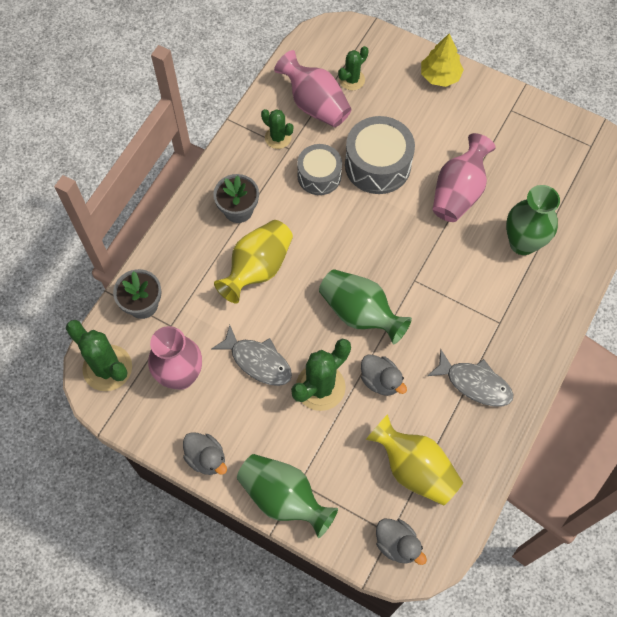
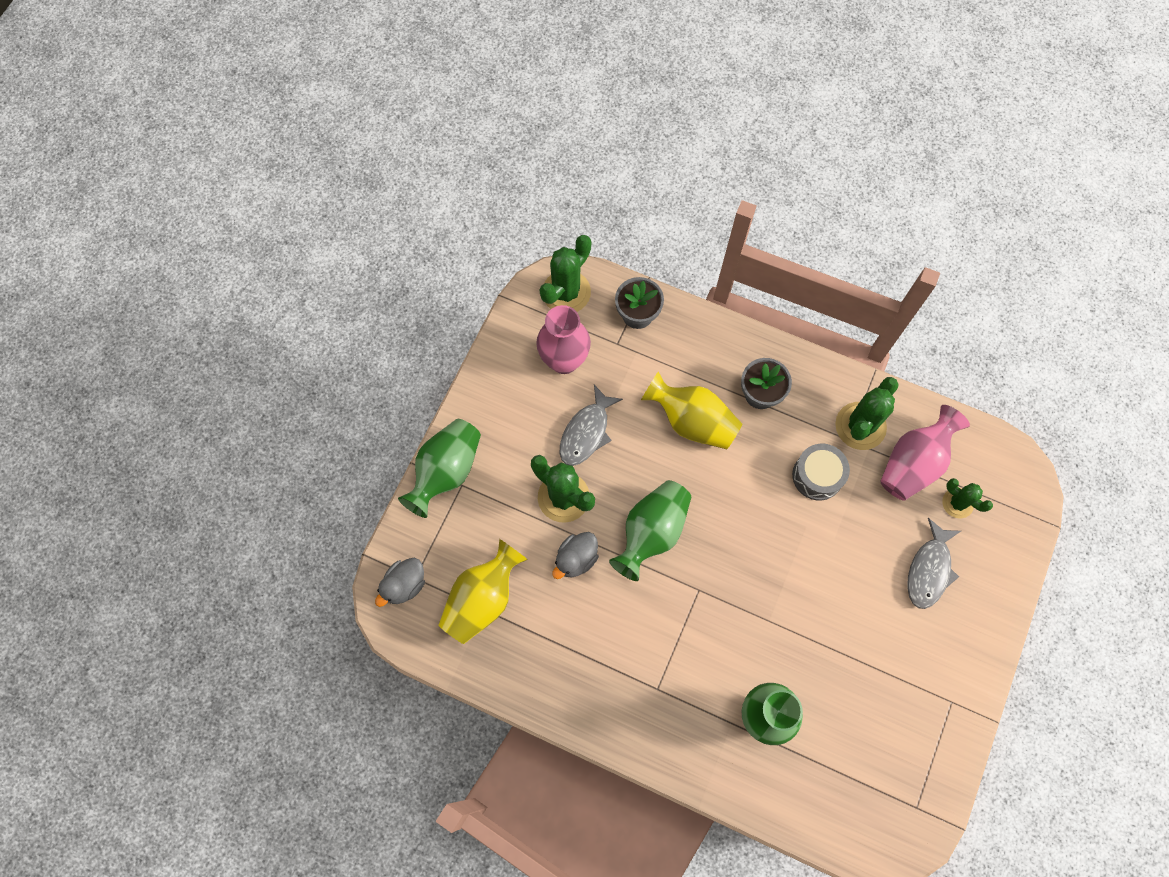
camera: 85 degrees right, 5 degrees up
grey duck [183,432,227,475] -> none
green cactus [261,109,293,149] -> green cactus [835,377,899,450], size x1.66
grey drum [345,116,415,194] -> none
yellow tree [421,33,464,87] -> none
grey fish [427,349,514,407] -> grey fish moved to [907,518,961,609]
pink vase [433,133,496,222] -> none

